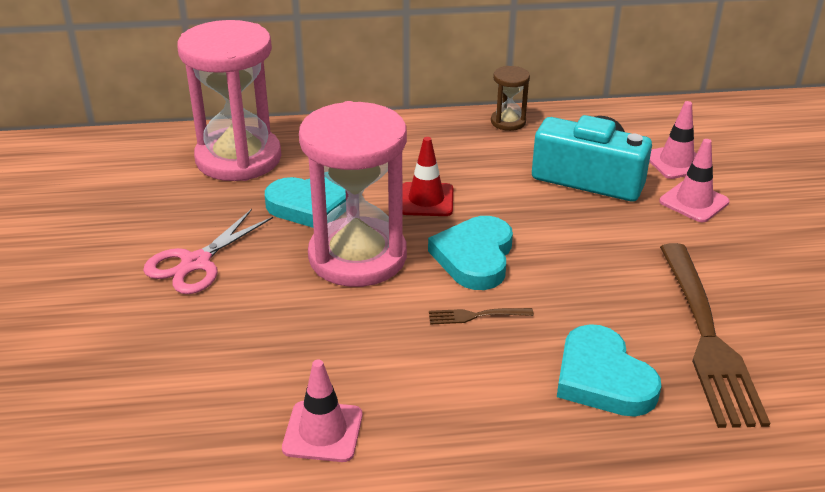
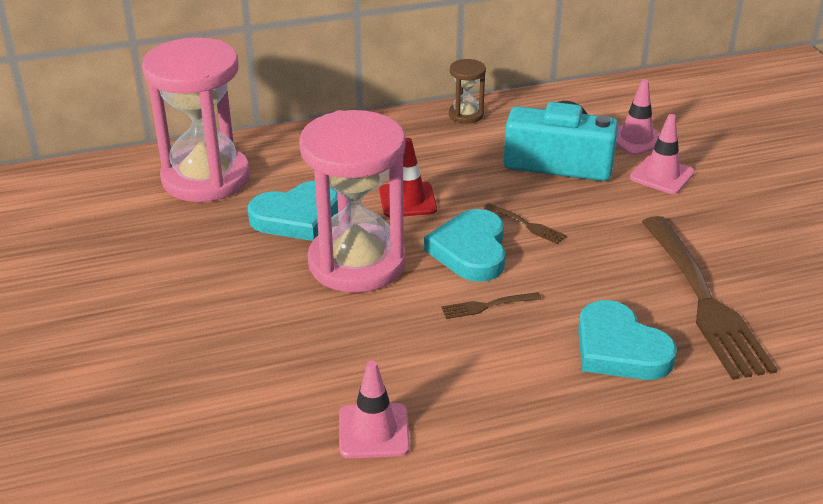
camera: 10 degrees left, 0 degrees up
pink scissors [143,209,273,294] -> none
none -> brown fork [484,203,567,244]

